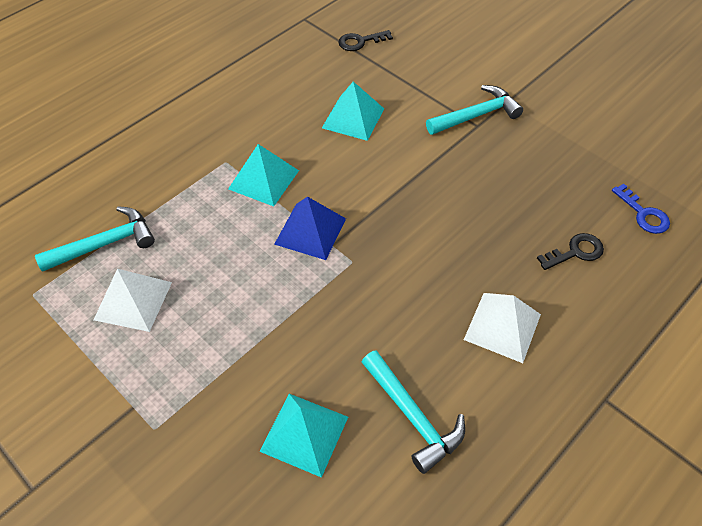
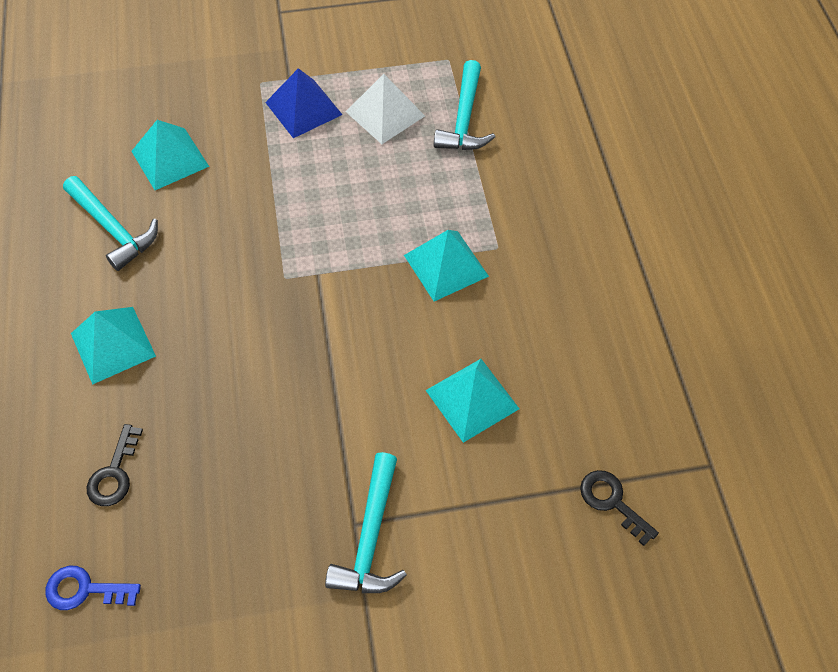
camera: 125 degrees right, 5 degrees up
blue pyramid [274,197,346,260] -> blue pyramid moved to [265,68,343,138]
black key [338,30,393,51] -> black key turned 60 degrees counterclockwise [580,470,659,546]
turquoise hammer [362,350,465,474] -> turquoise hammer turned 135 degrees counterclockwise [63,176,158,271]
white pyramid [464,293,541,363] -> turquoise pyramid [71,307,156,385]

